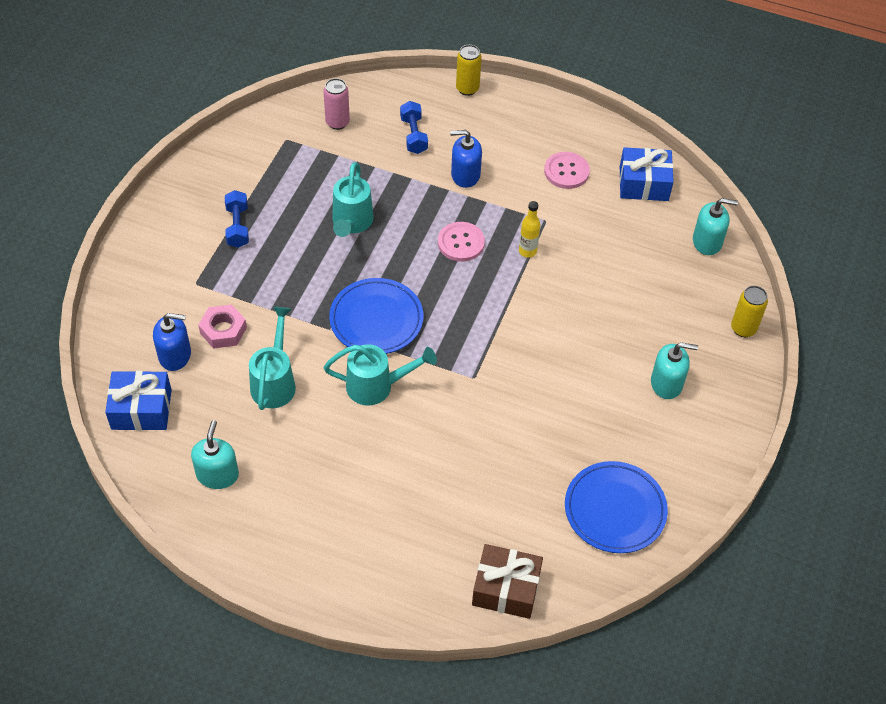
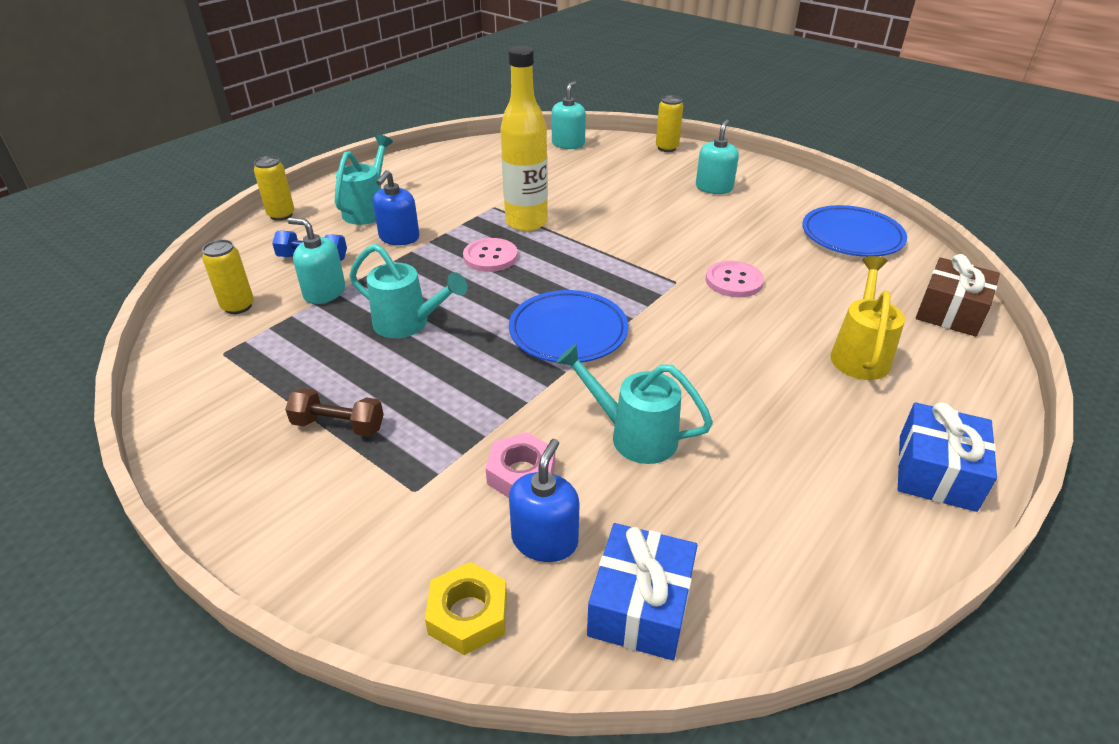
camera: 70 degrees left, 15 degrees down
turquoise soap dispenser [191,420,239,489] -> turquoise soap dispenser moved to [288,218,345,304]
blue dumbbell [225,190,249,248] -> brown dumbbell [285,388,384,436]
pink can [323,78,350,130] -> yellow can [202,240,254,314]
turquoise watering can [324,344,437,406] -> turquoise watering can moved to [335,134,393,225]
yellow bottle [519,201,540,258] -> yellow bottle [500,46,548,231], size x2.16
pink button [544,152,590,189] -> pink button moved to [706,261,764,297]
blue gift [619,147,674,201] -> blue gift moved to [898,402,997,512]
none -> yellow nut [425,562,507,655]
none -> yellow watering can [830,256,905,380]

